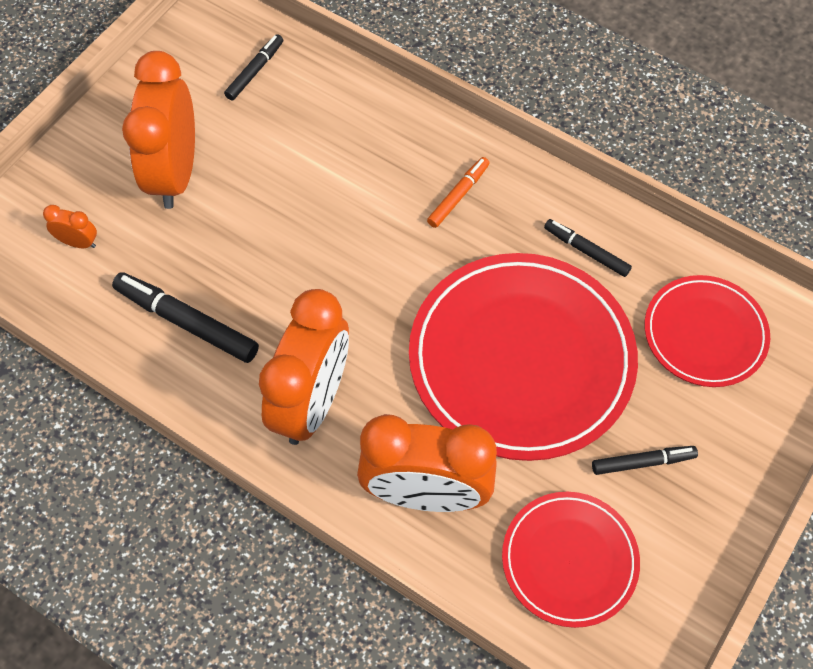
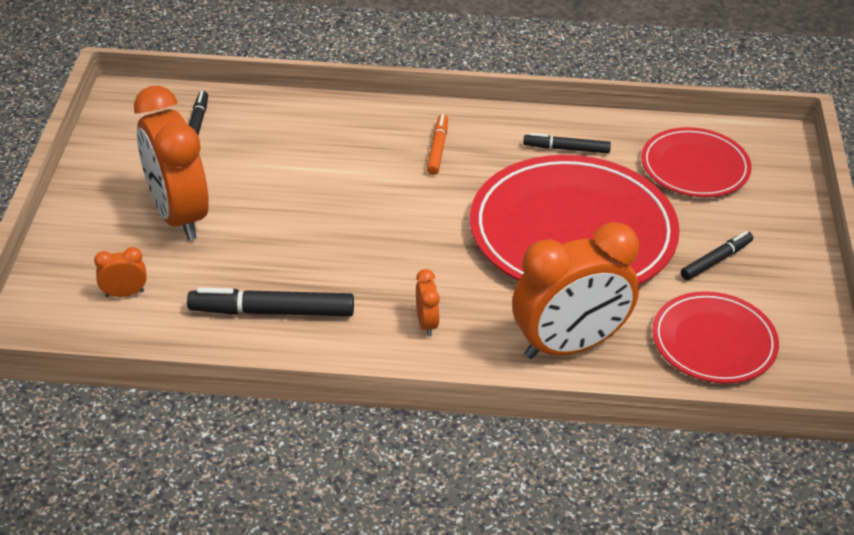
camera: 30 degrees left, 20 degrees down
orange clock [259,289,349,445] -> orange clock [416,269,440,337], size x0.41

